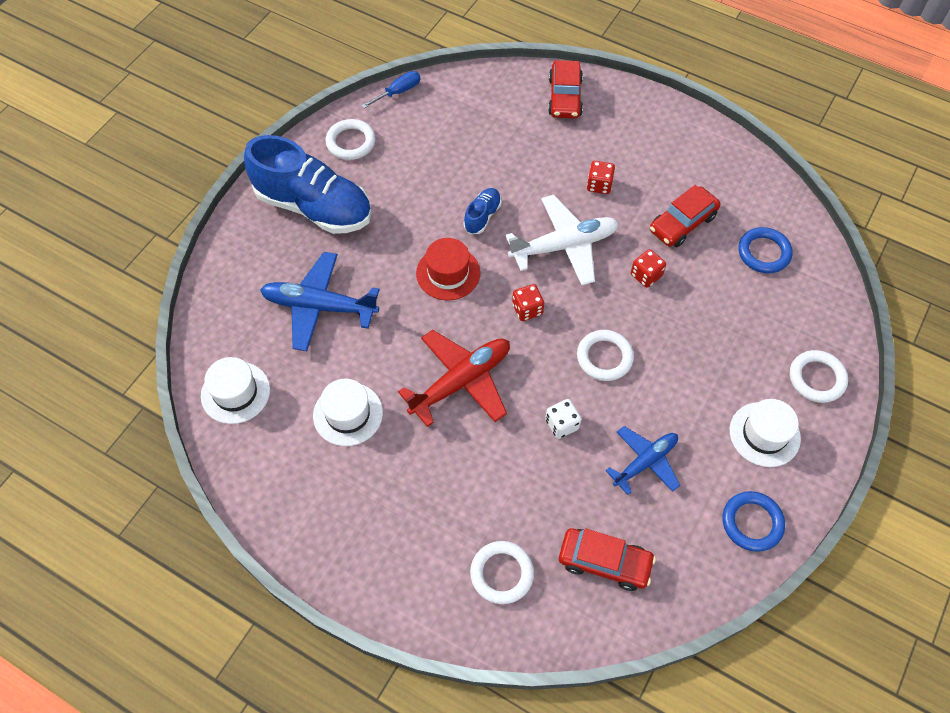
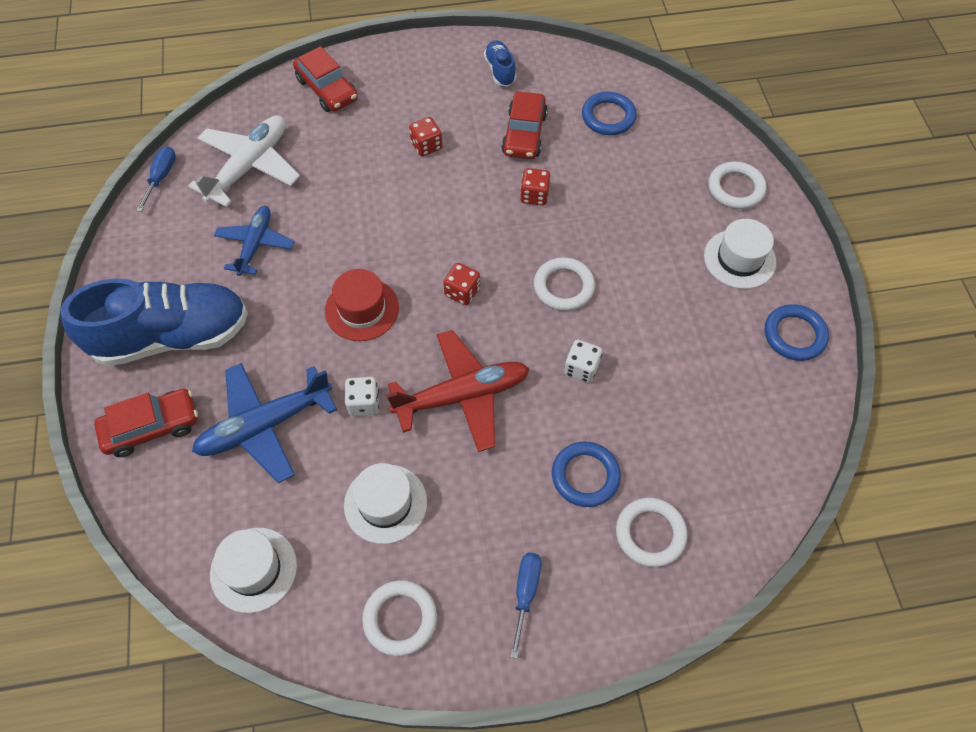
camera: 40 degrees left, 0 degrees up
white ring [326,119,376,160] -> white ring moved to [362,580,437,656]
red plane [398,330,510,427] -> red plane turned 60 degrees clockwise [387,330,530,452]
blue shoe [464,188,502,234] -> blue shoe moved to [484,40,516,87]
white plane [505,195,619,285] -> white plane moved to [188,115,300,207]
red car [559,528,656,591] -> red car moved to [94,389,198,457]
blue plane [606,426,680,495] -> blue plane moved to [214,206,295,276]
none -> white dice [344,377,379,416]
none -> blue screwdriver [510,553,541,659]
none -> blue ring [552,442,621,507]

